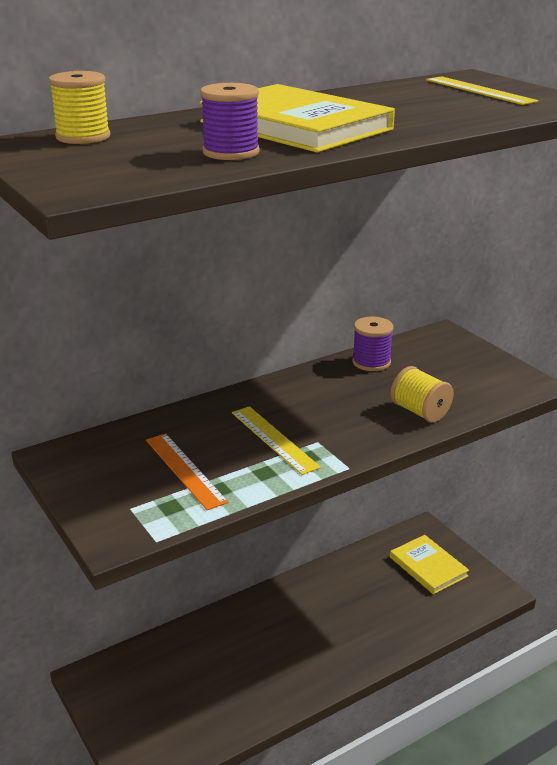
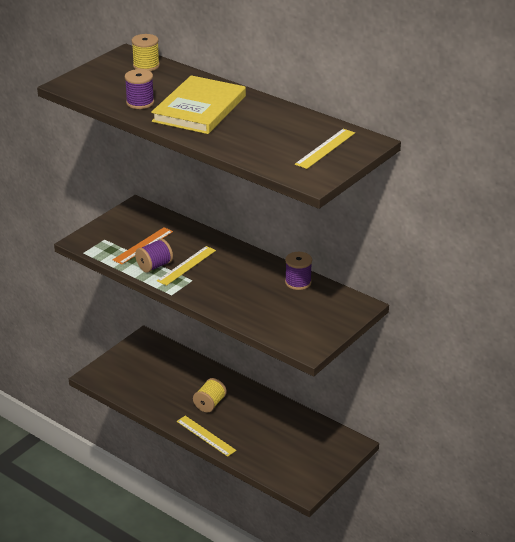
camera: 70 degrees right, 5 degrees up
yellow book [390,535,469,595] -> none
yellow spool [391,366,454,423] -> yellow spool moved to [193,378,227,412]
none -> purple spool [135,239,173,273]
none -> yellow ruler [177,416,236,457]

